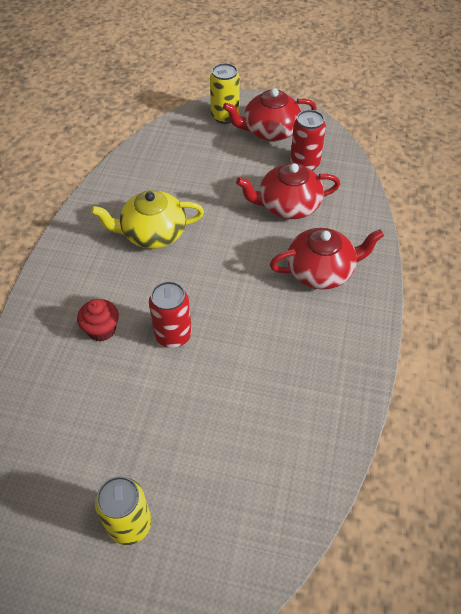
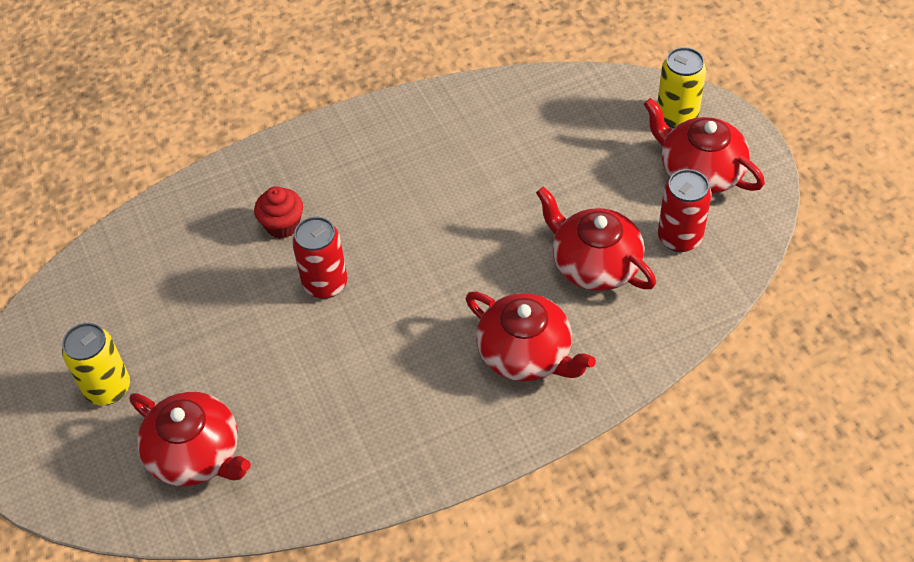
camera: 55 degrees right, 0 degrees up
yellow teapot [91,190,204,249] -> none
none -> red teapot [130,392,251,486]

